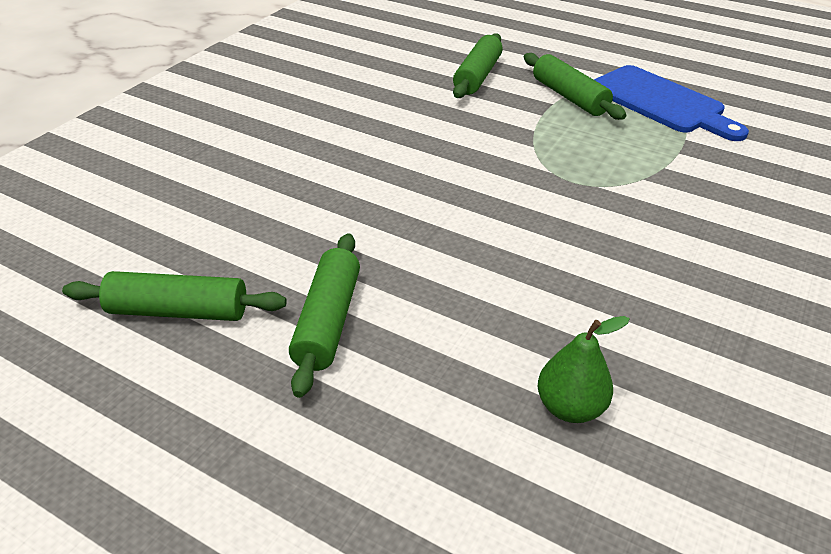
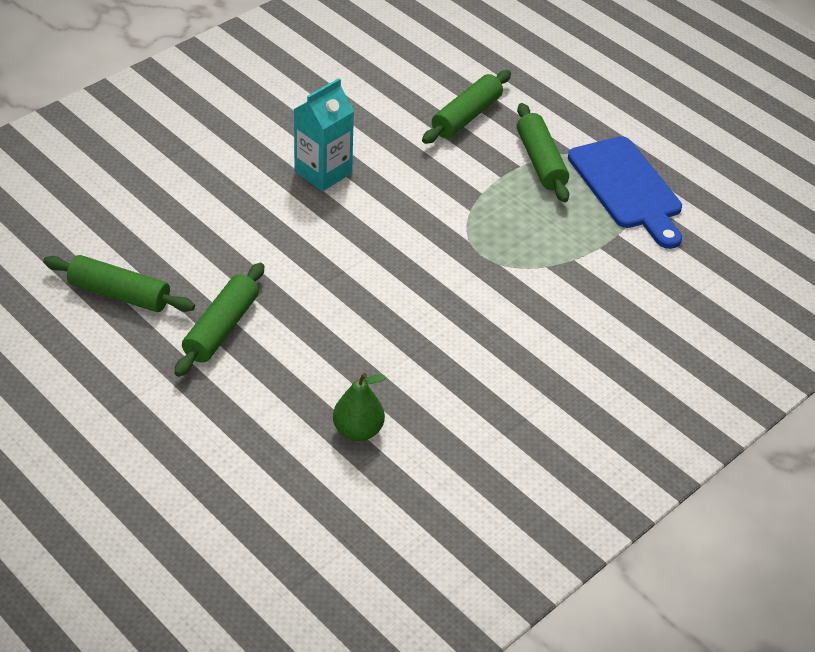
camera: 15 degrees right, 5 degrees up
none -> turquoise carton [294,78,354,191]

